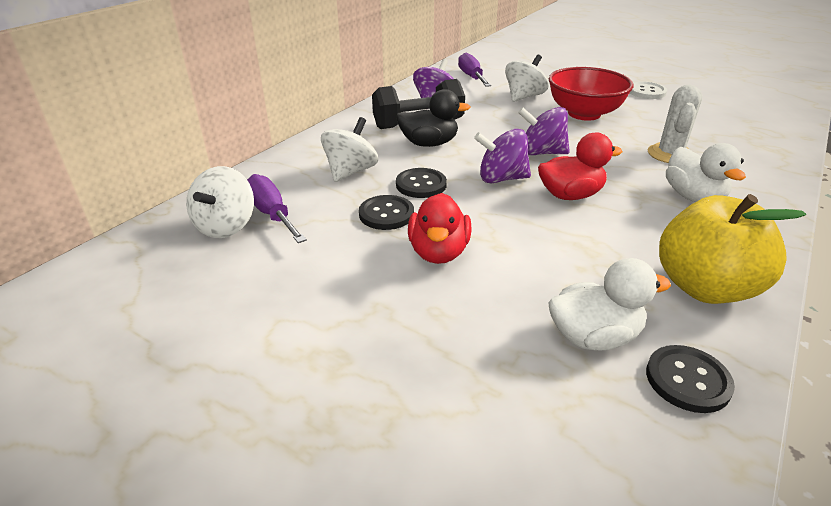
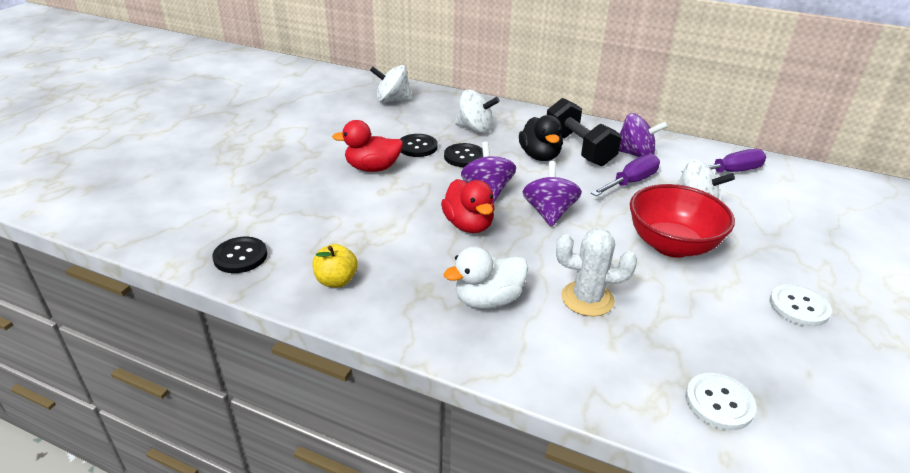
camera: 80 degrees right, 0 degrees up
purple screwdriver [247,174,307,243] -> purple screwdriver moved to [591,154,660,196]
white duck [548,258,671,350] -> none
yellow apple [659,194,806,304] -> yellow apple [313,244,358,288], size x0.51
none -> white button [685,373,757,430]

